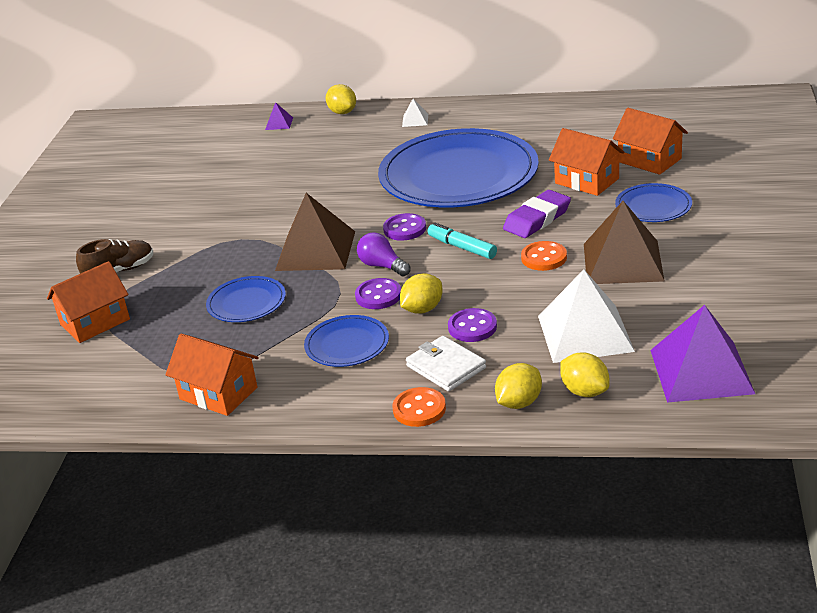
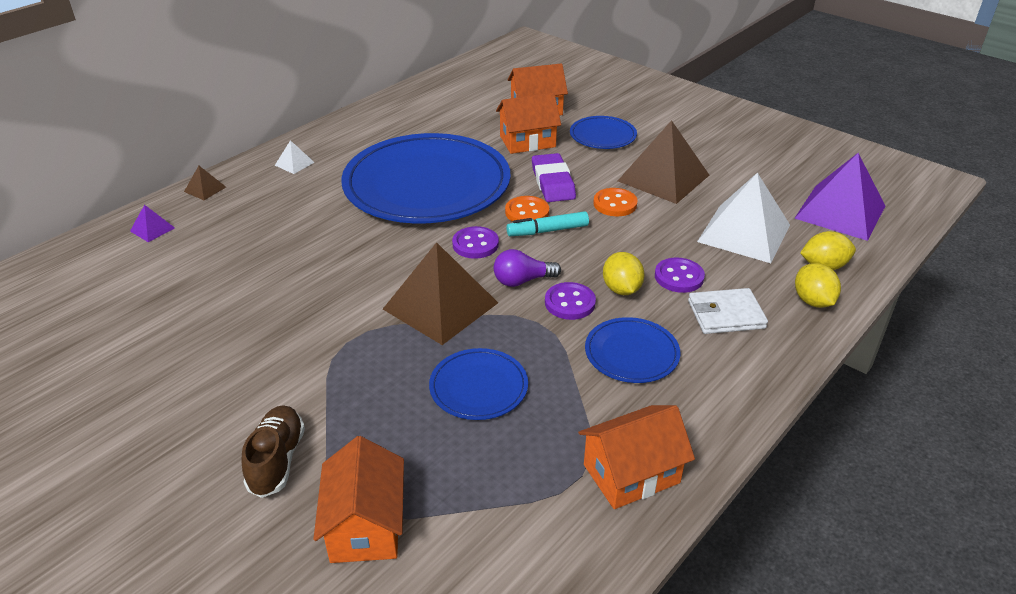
camera: 60 degrees left, 5 degrees up
yellow lemon [326,84,356,114] -> brown pyramid [184,166,226,200]
orange button [392,387,446,427] -> orange button moved to [505,196,549,222]

